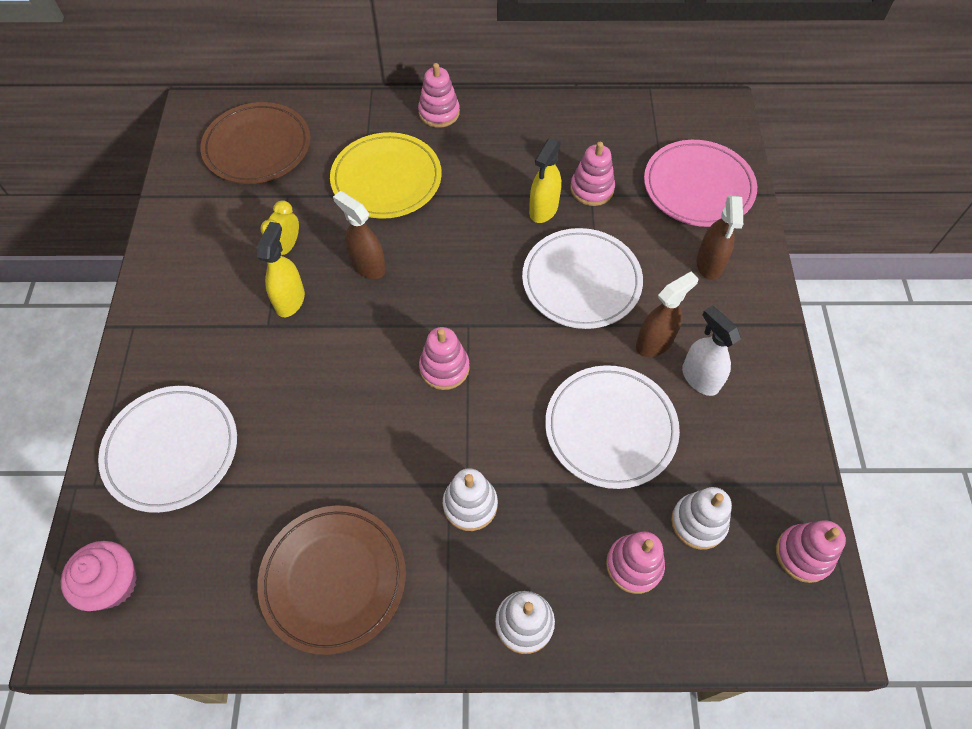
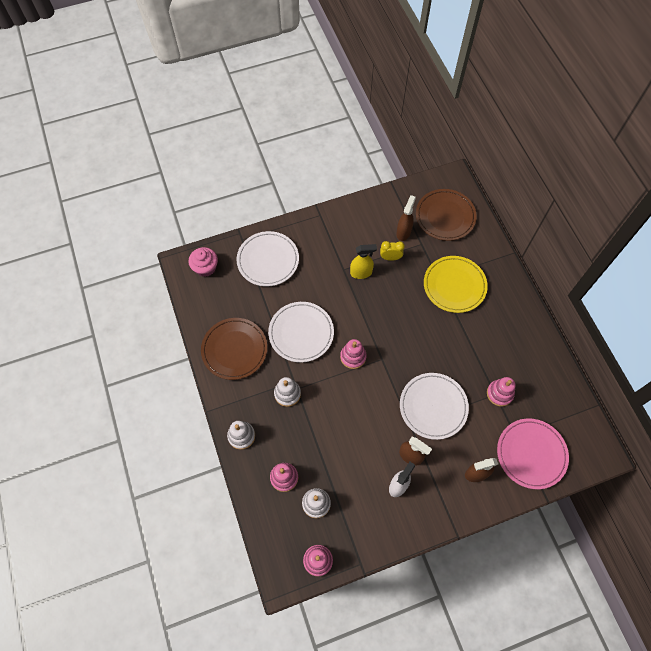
camera: 70 degrees right, 5 degrees up
brown spray bottle [333,191,386,279] -> brown spray bottle moved to [396,195,416,241]
pink stacking toy [418,63,460,128] -> none
yellow spray bottle [529,138,561,223] -> none
white plate [545,365,680,489] -> white plate moved to [268,302,334,362]

